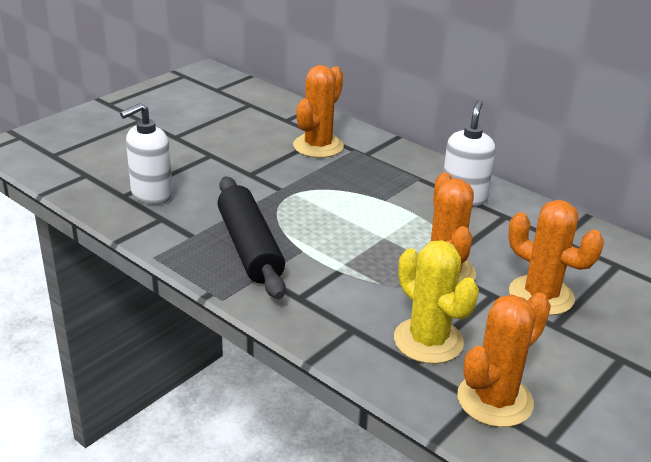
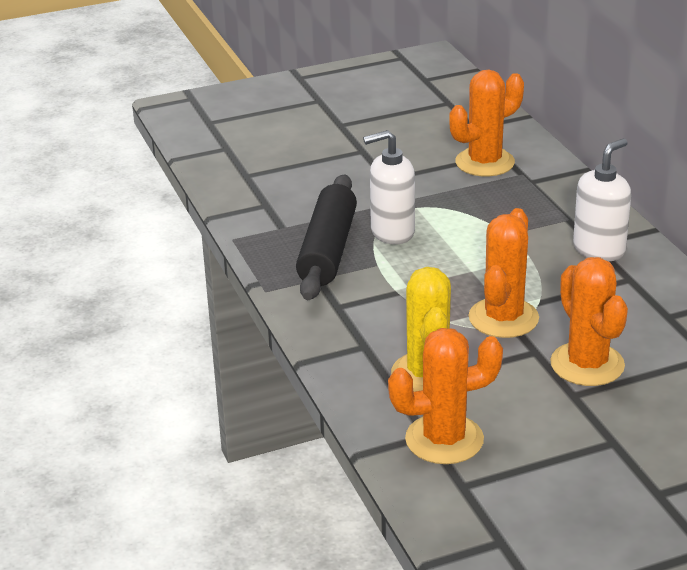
camera: 30 degrees right, 0 degrees up
white soap dispenser [120,103,173,204] -> white soap dispenser moved to [363,130,415,245]

